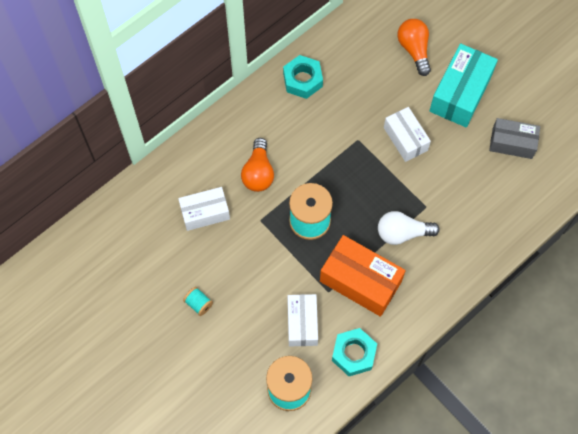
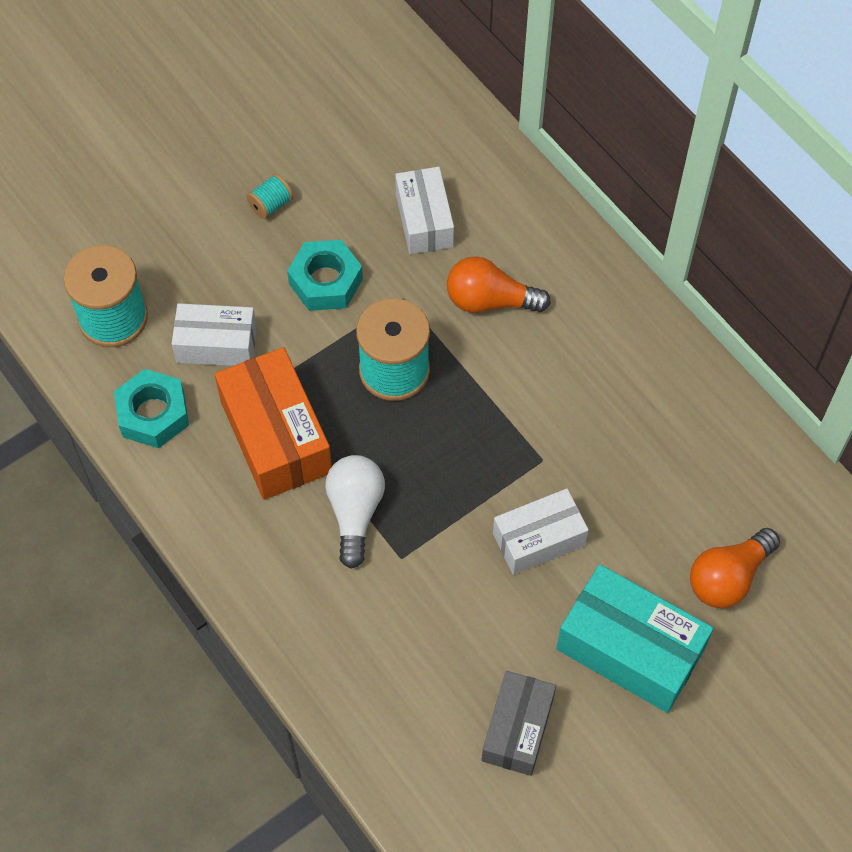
camera: 95 degrees right, 5 degrees down
turquoise nut [283,55,323,99] -> turquoise nut moved to [287,240,363,311]
orange box [320,235,406,317] -> orange box turned 60 degrees counterclockwise [215,347,332,500]
orange light bulb [397,19,431,76] -> orange light bulb turned 150 degrees clockwise [690,528,780,608]

